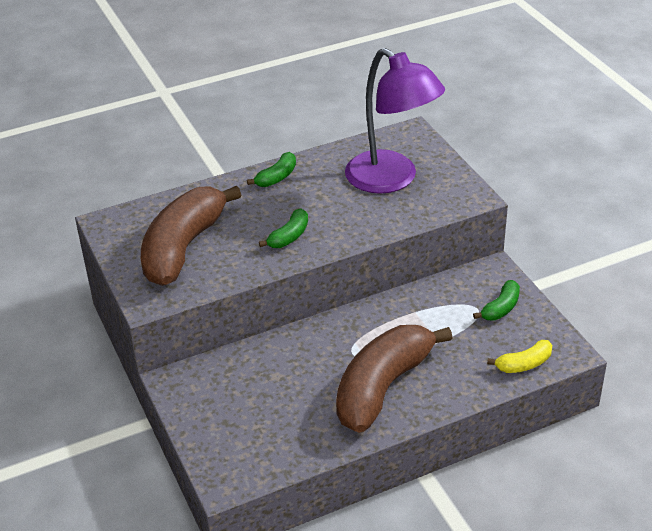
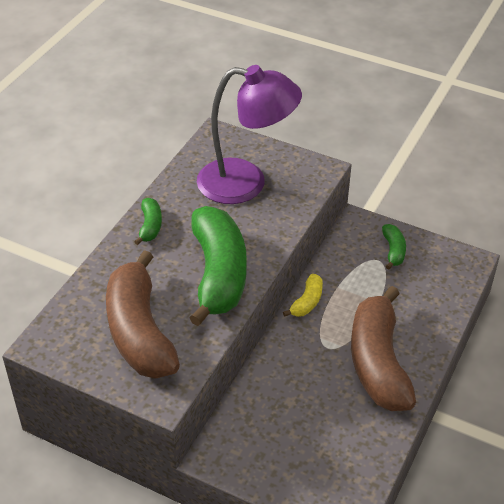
camera: 40 degrees left, 5 degrees up
green banana [259,208,308,248] -> green banana [189,206,247,326], size x2.28
yellow banana [487,340,552,373] -> yellow banana moved to [283,274,323,317]

